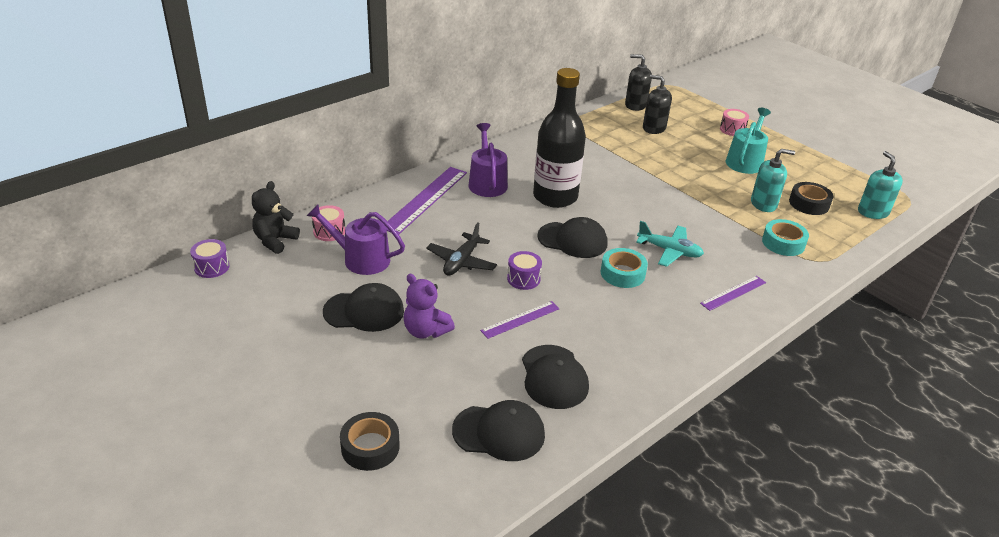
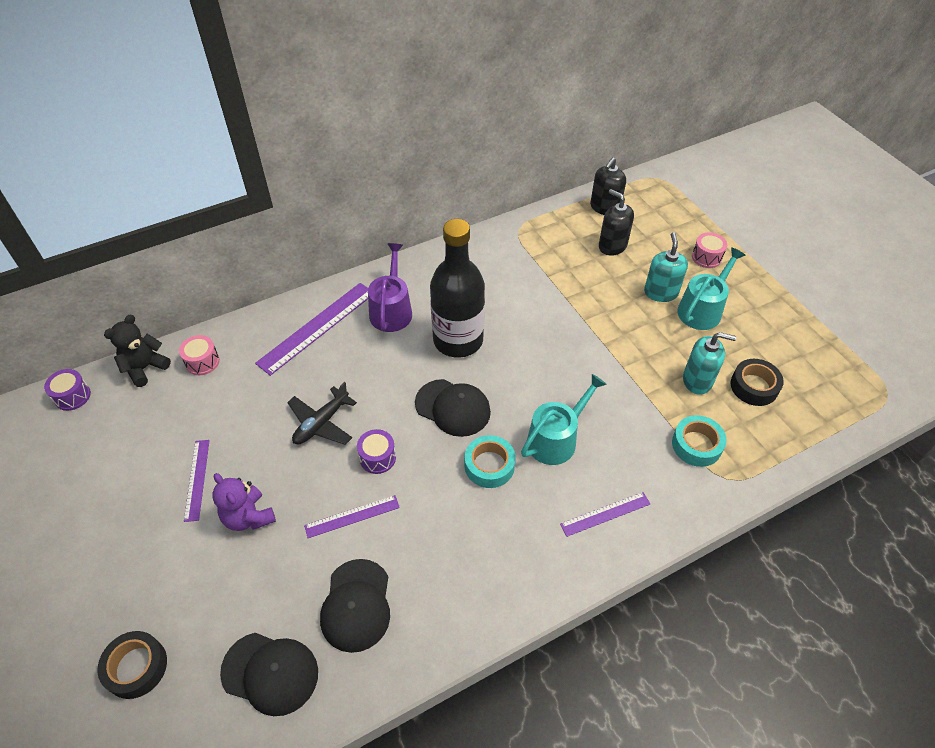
camera: 15 degrees right, 15 degrees up
purple watering can [307,204,405,275] -> none
black cap [323,283,404,332] -> purple ruler [184,440,210,522]
black soap dispenser [625,54,652,111] -> black soap dispenser turned 90 degrees counterclockwise [590,157,626,215]
turquoise plane [636,221,704,267] -> turquoise watering can [521,374,607,465]
turquoise soap dispenser [858,151,903,219] -> turquoise soap dispenser moved to [644,232,688,302]

